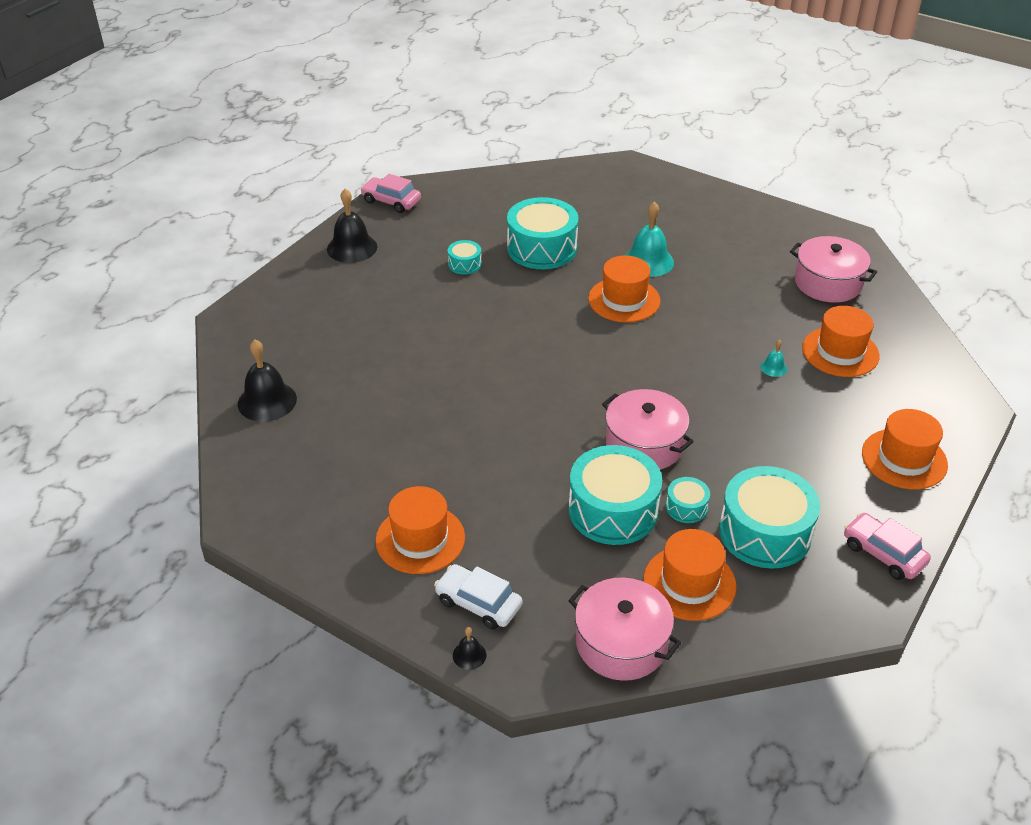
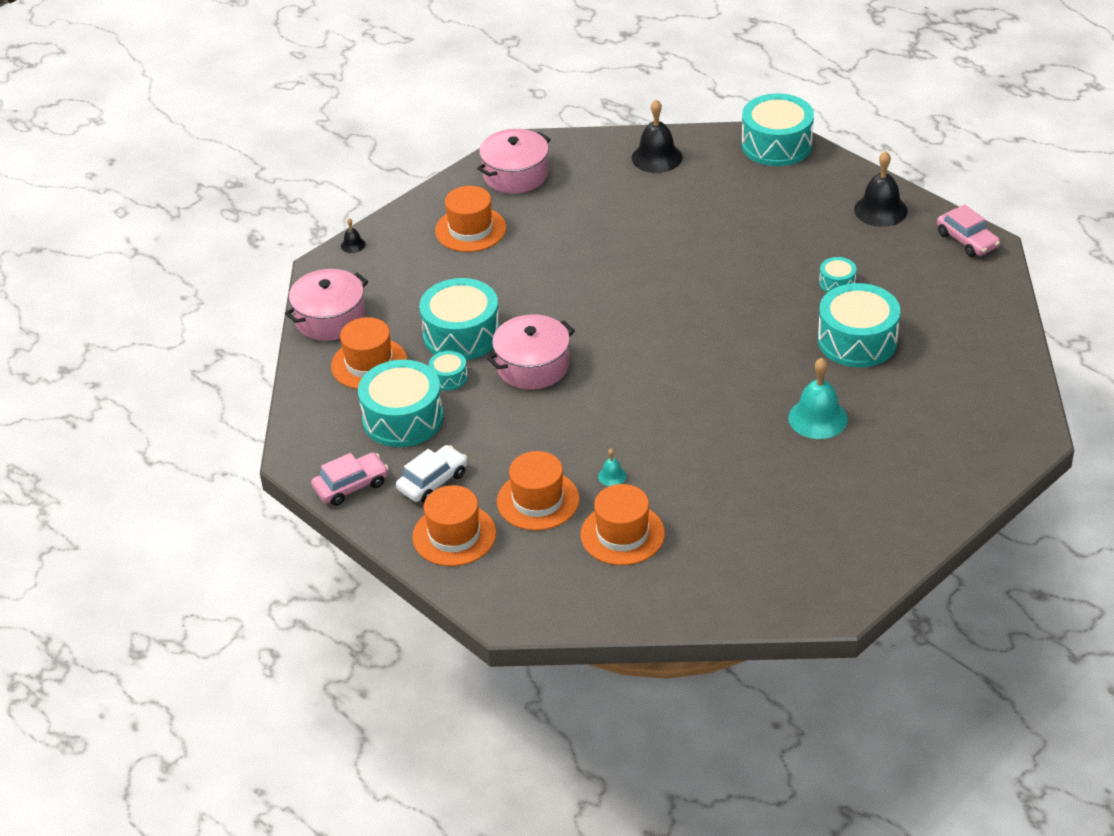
camera: 105 degrees right, 0 degrees up
pink car [360,174,421,213] -> pink car turned 105 degrees clockwise [937,204,1000,257]
white car [434,564,522,630] -> white car moved to [396,445,467,503]
orange hat [588,255,660,323] -> orange hat moved to [497,451,579,531]
pink pot [790,236,877,303] -> pink pot moved to [477,129,551,194]
none -> turquoise drum [742,93,814,166]

